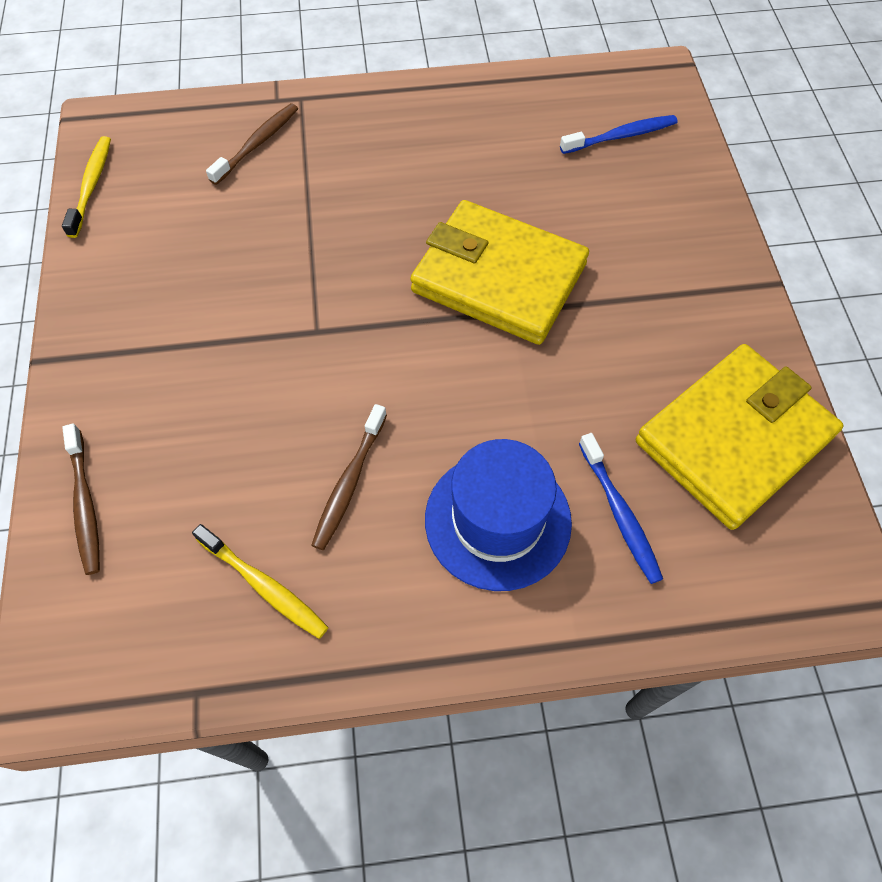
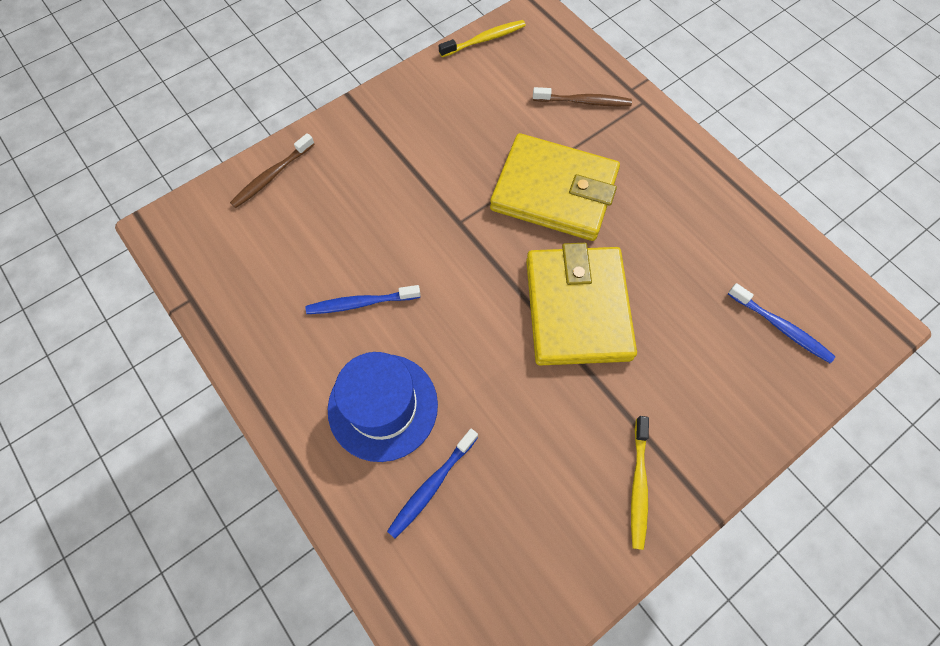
camera: 60 degrees right, 5 degrees up
yellow toothbrush [192,524,329,639] -> yellow toothbrush moved to [631,416,649,550]
brown toothbrush [311,404,387,550] -> blue toothbrush [306,285,421,314]
yellow wallet [636,344,843,530] -> yellow wallet moved to [490,133,620,241]

